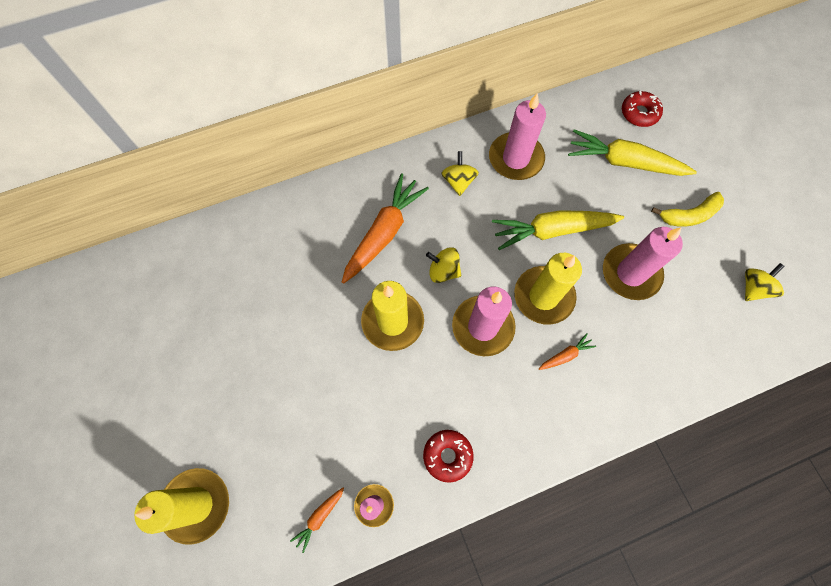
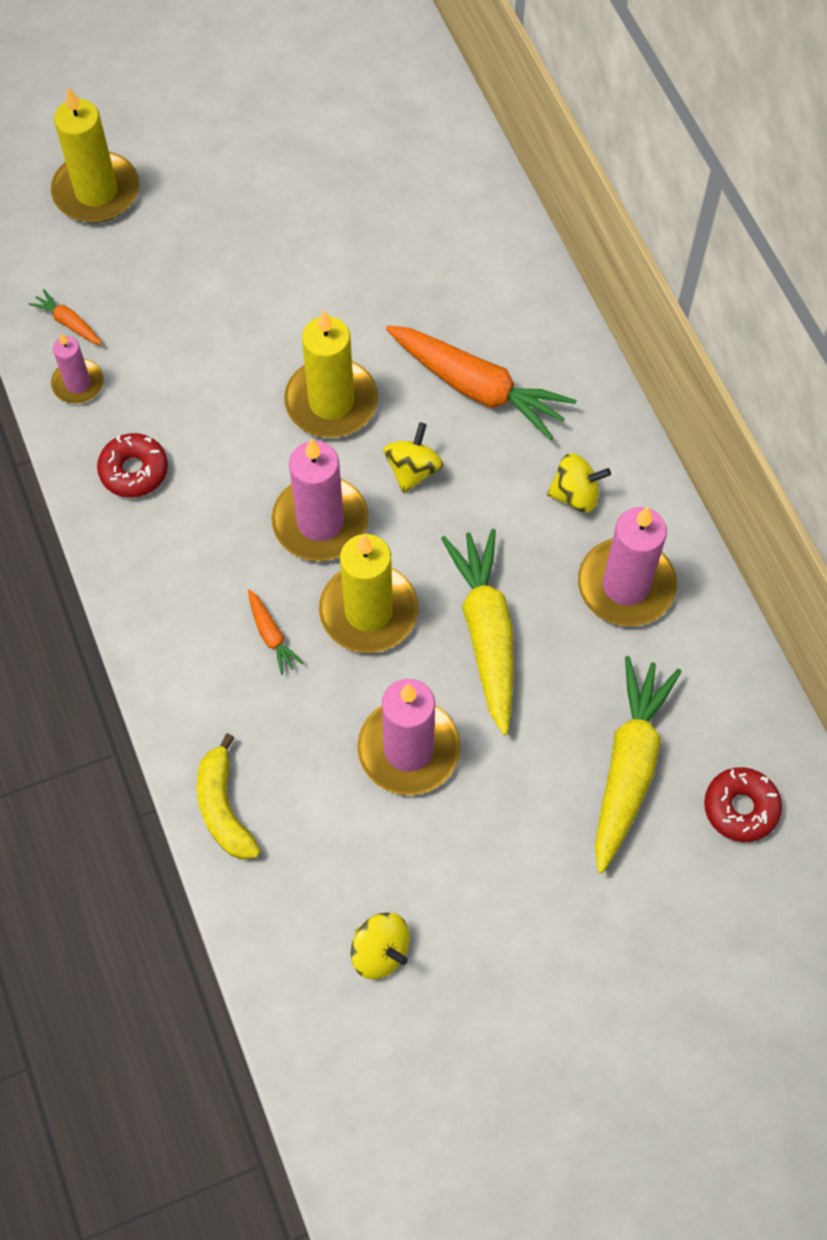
camera: 90 degrees right, 5 degrees down
yellow banana [651,192,724,227] -> yellow banana moved to [197,733,260,860]

